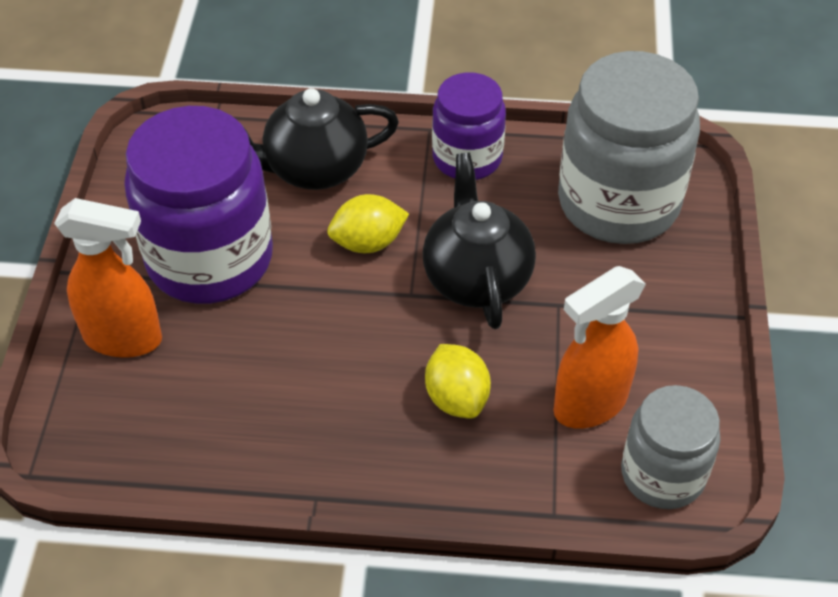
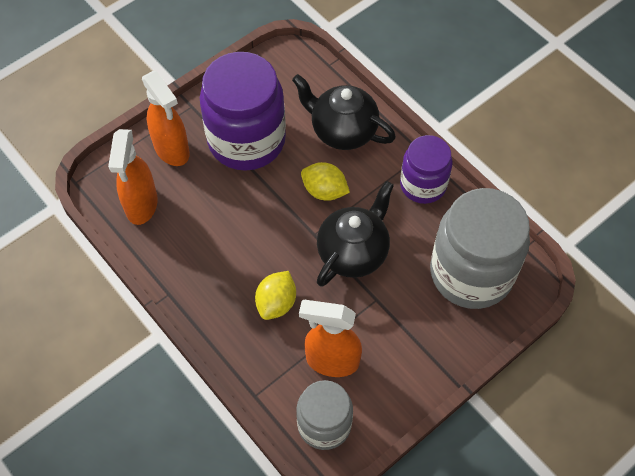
camera: 45 degrees right, 10 degrees up
none -> orange spray bottle [108,129,158,225]

